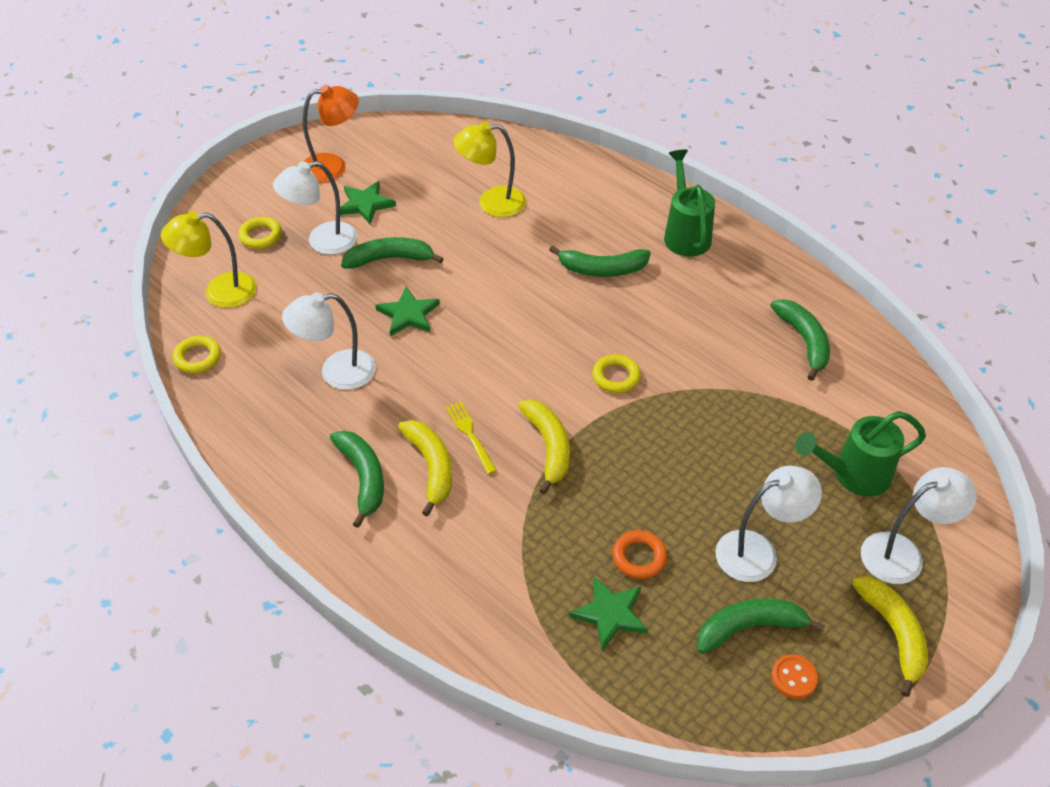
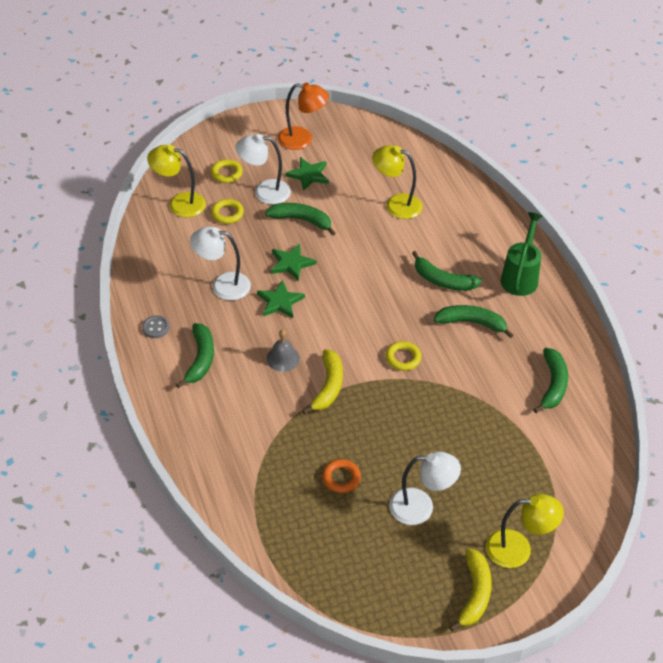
camera: 25 degrees right, 0 degrees up
yellow ring [172,336,221,373] -> yellow ring moved to [211,199,244,224]
yellow banana [398,420,452,516] -> none
yellow fork [446,401,497,475] -> grey bell [267,330,300,372]
green star [569,577,648,651] -> green star moved to [257,280,305,318]
green banana [697,598,825,654] -> green banana moved to [434,305,513,338]
orange button [771,654,818,699] -> none
green watering can [795,411,926,497] -> none
white lamp [861,467,977,584] -> yellow lamp [486,494,564,568]
none -> grey button [142,315,169,338]

